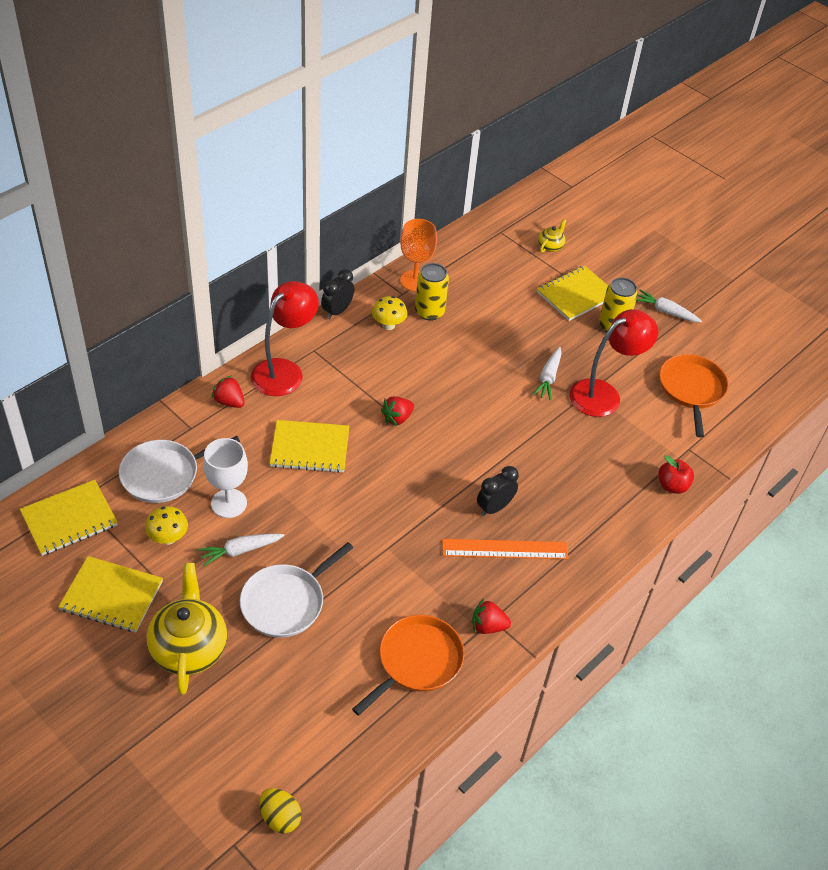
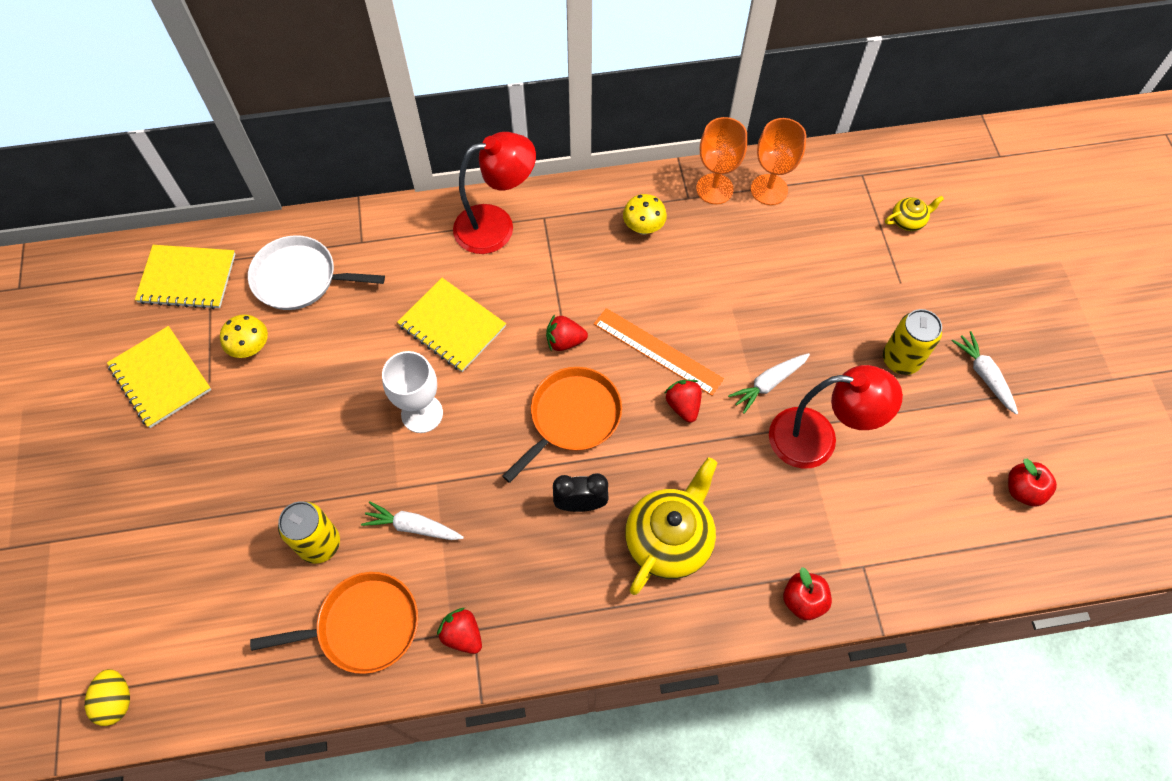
camera: 40 degrees right, 15 degrees up
yellow teapot [147,563,227,695] -> yellow teapot moved to [625,457,717,595]
white carrot [198,533,284,566] -> white carrot moved to [361,501,464,540]
white goblet [203,438,248,518] -> white goblet moved to [382,351,443,433]
red strawberry [212,376,245,408] -> red strawberry moved to [665,380,702,423]
white pan [240,542,353,638] -> none
black clock [321,269,355,319] -> none
yellow can [415,263,449,321] -> yellow can moved to [278,501,340,564]
orange ruler [442,539,569,559] -> orange ruler moved to [594,308,724,396]
yellow notebook [537,265,608,321] -> none
orange pan [659,354,728,437] -> orange pan moved to [502,367,622,483]
none -> orange goblet [751,118,806,205]
none -> red apple [1008,459,1057,507]

